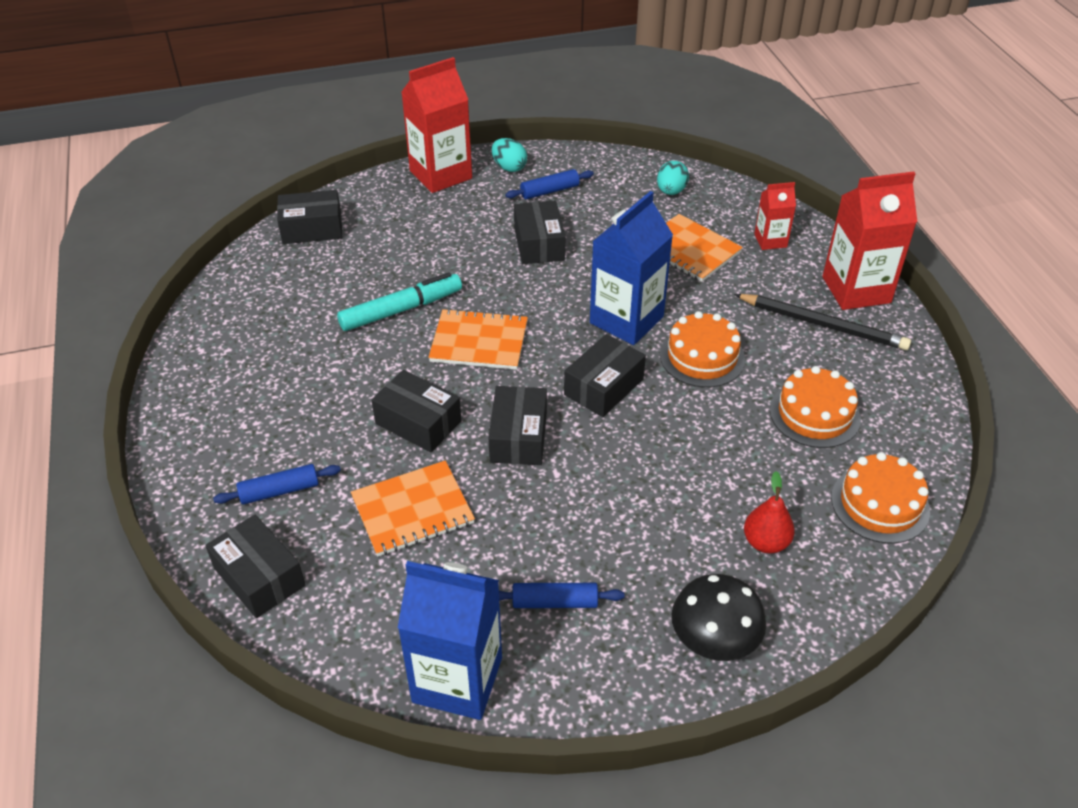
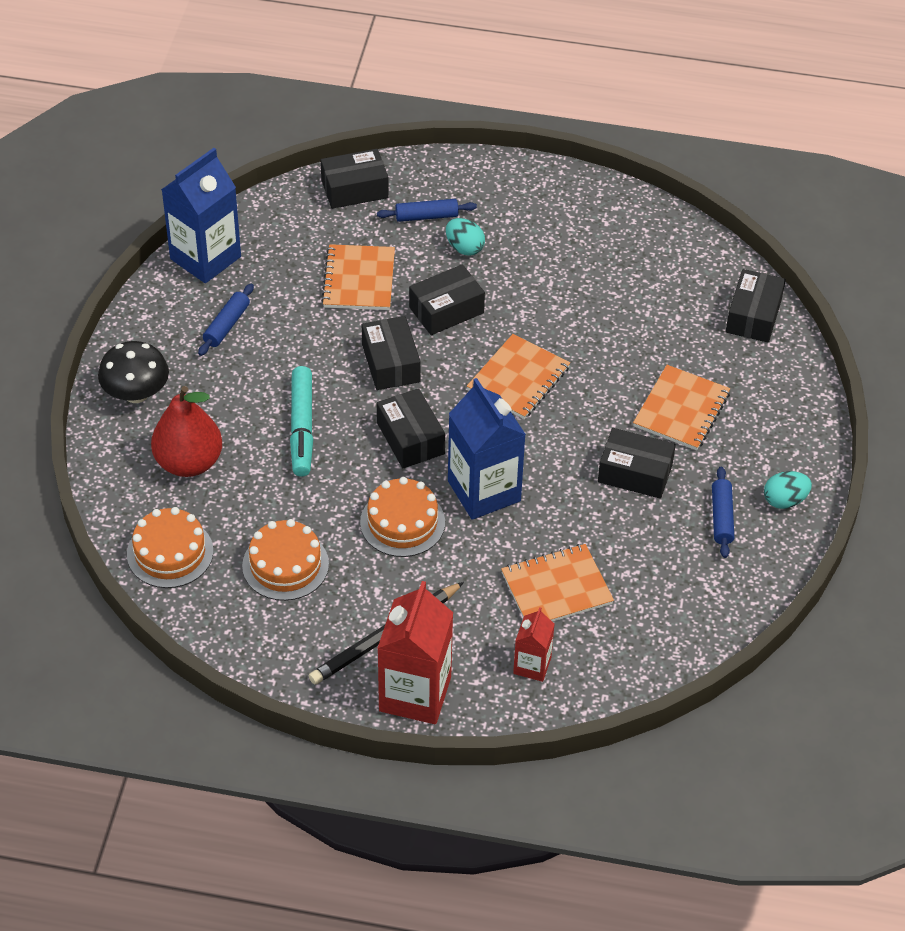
camera: 115 degrees right, 5 degrees up
blue rolling pin [213,464,341,505] -> blue rolling pin turned 75 degrees clockwise [377,199,477,222]
turquoise marker [337,272,462,331] -> turquoise marker moved to [290,366,313,477]
red carton [401,57,472,193] -> none
black box [488,386,547,465] -> black box turned 45 degrees clockwise [362,316,421,390]
turquoise egg [657,161,689,195] -> turquoise egg moved to [446,218,485,256]
red pear [744,471,795,554] -> red pear [151,386,222,477], size x1.70
none -> orange notebook [633,365,730,450]

